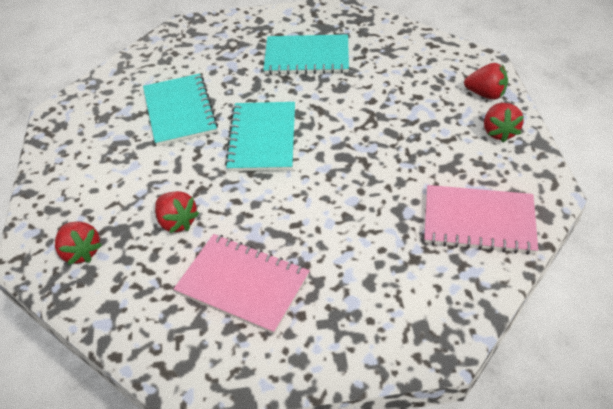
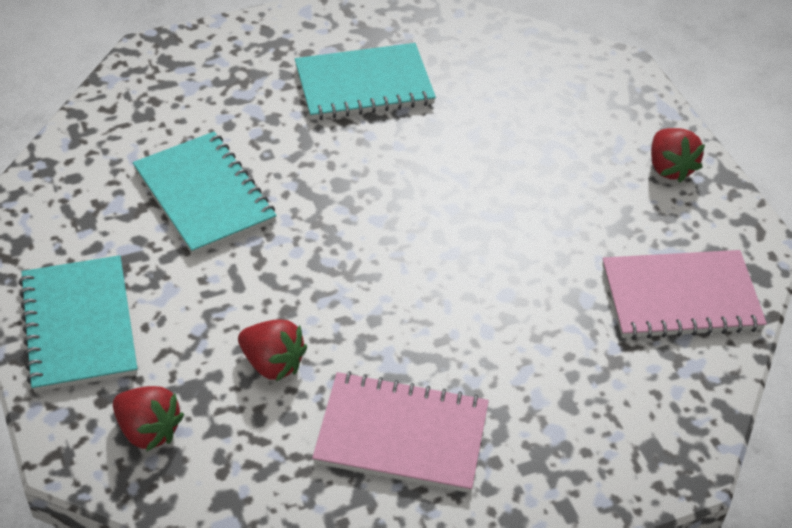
camera: 20 degrees left, 0 degrees up
turquoise notebook [225,102,295,172] -> turquoise notebook moved to [19,255,137,392]
red strawberry [464,63,508,100] -> none

